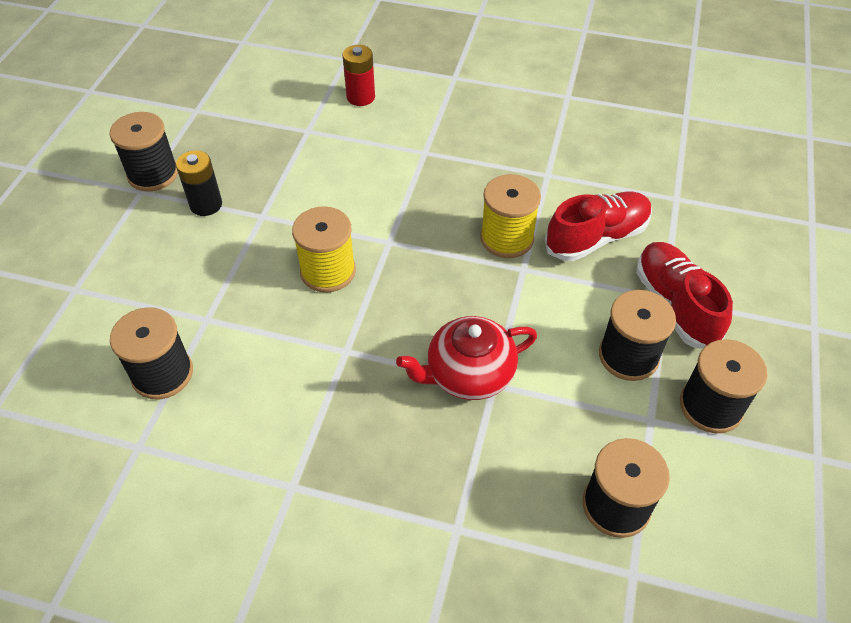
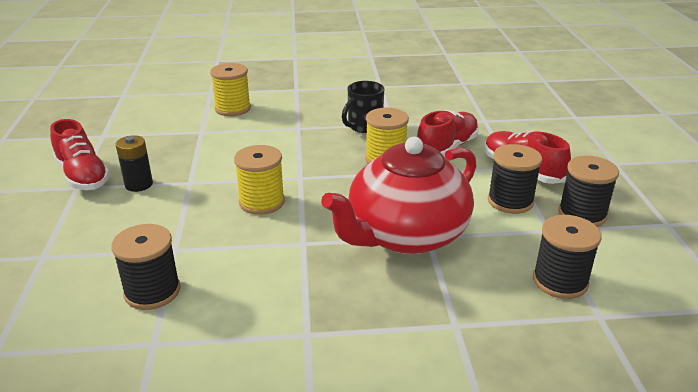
camera: 20 degrees left, 20 degrees down
black spool [110,112,178,192] -> red shoe [50,119,110,190]
red battery [343,45,375,106] -> yellow spool [210,63,251,116]
red teapot [396,316,537,400] -> red teapot [321,137,476,255], size x1.71
none -> black mug [342,81,384,133]

